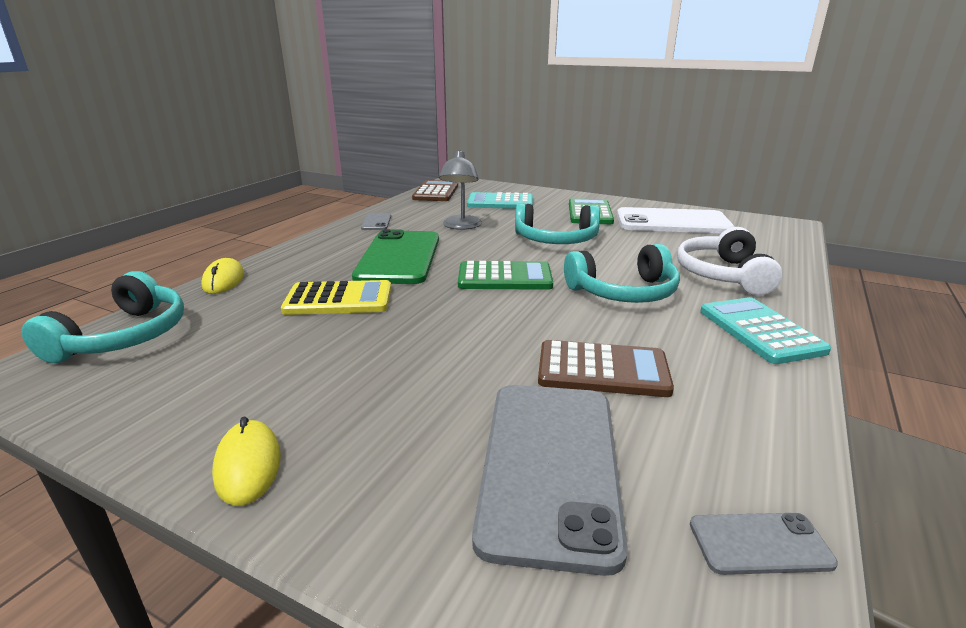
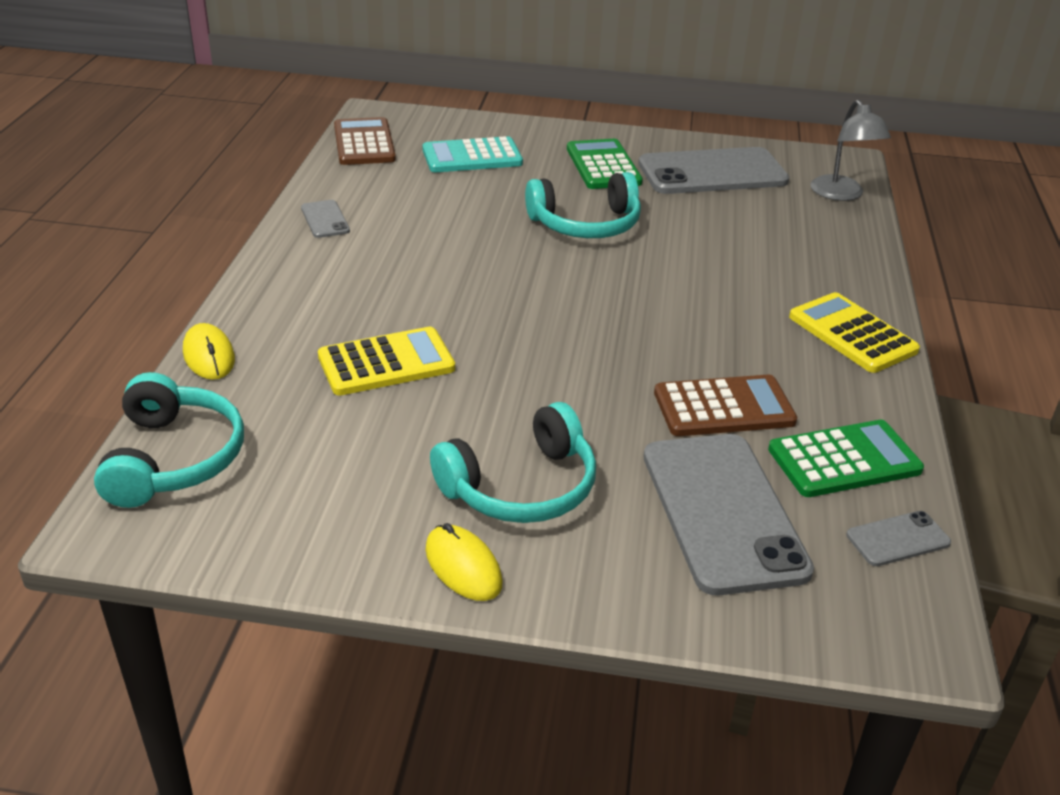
camera: 20 degrees left, 10 degrees up
green phone [352,229,439,284] -> none
grey lamp [439,150,482,230] -> grey lamp moved to [810,100,891,201]
green calculator [458,261,553,290] -> green calculator moved to [768,420,924,497]
turquoise headphones [564,244,680,303] -> turquoise headphones moved to [430,402,596,523]
white phone [617,207,735,233] -> grey phone [638,147,789,194]
white headphones [677,227,783,295] -> none
turquoise calculator [700,297,831,364] -> yellow calculator [789,292,920,373]

